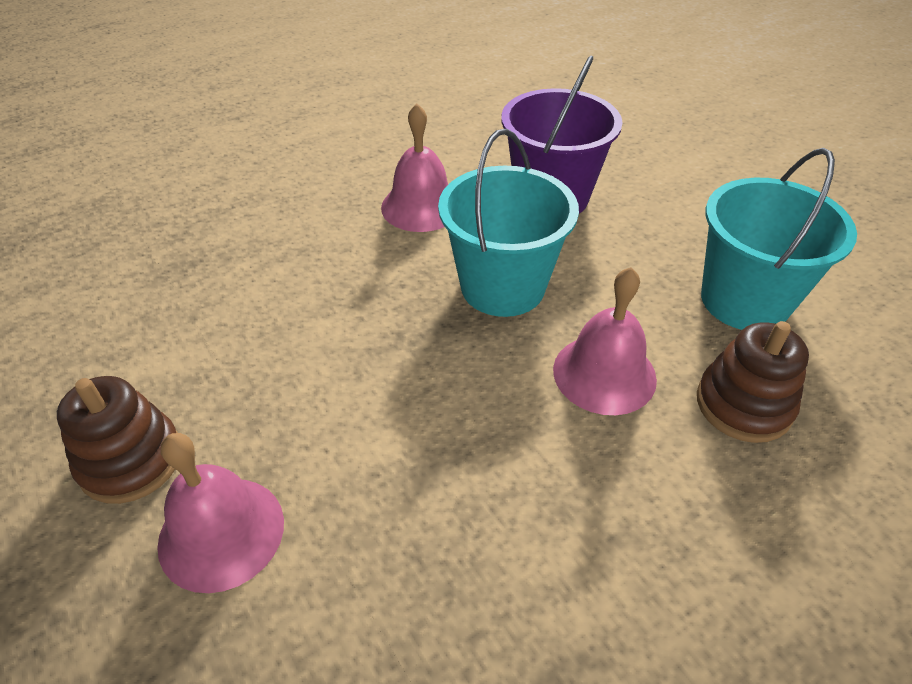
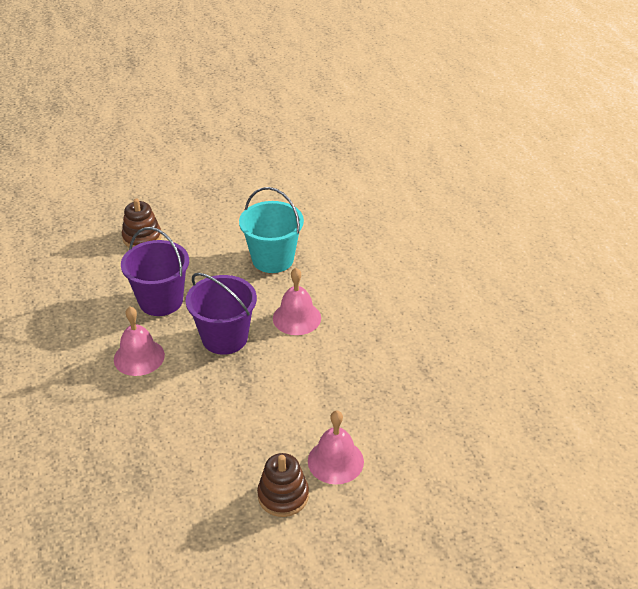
camera: 75 degrees left, 5 degrees down
turquoise bucket [438,129,579,317] -> purple bucket [186,273,257,355]
brown stacking toy [697,321,809,443] -> brown stacking toy moved to [122,199,162,247]

